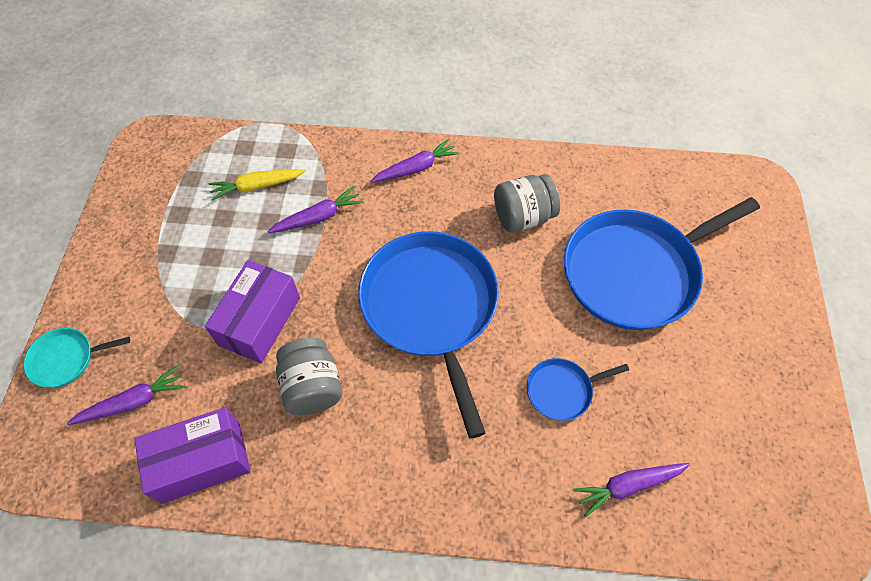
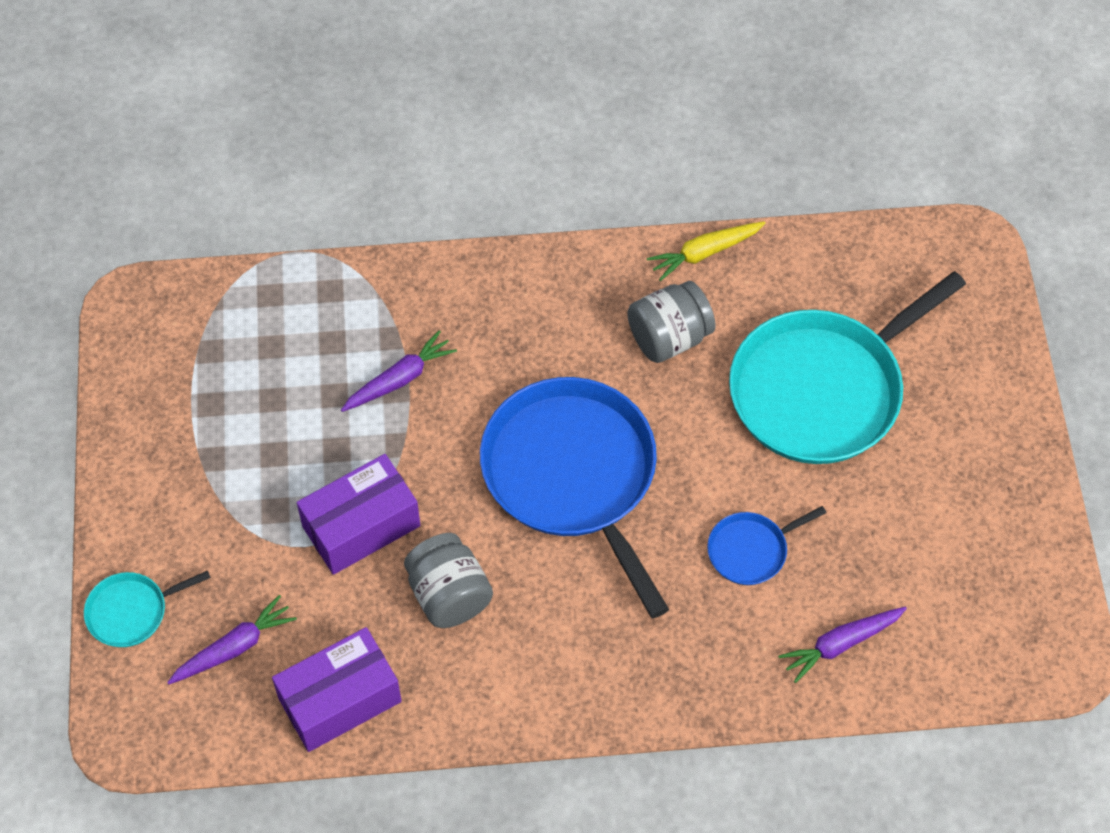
camera: 10 degrees left, 0 degrees up
purple box [205,260,300,363] -> purple box turned 45 degrees clockwise [297,454,420,575]
yellow carrot [208,169,306,201] -> yellow carrot moved to [647,221,766,281]
purple carrot [370,139,459,183] -> none
blue pan [564,197,760,330] -> turquoise pan [729,271,966,464]

